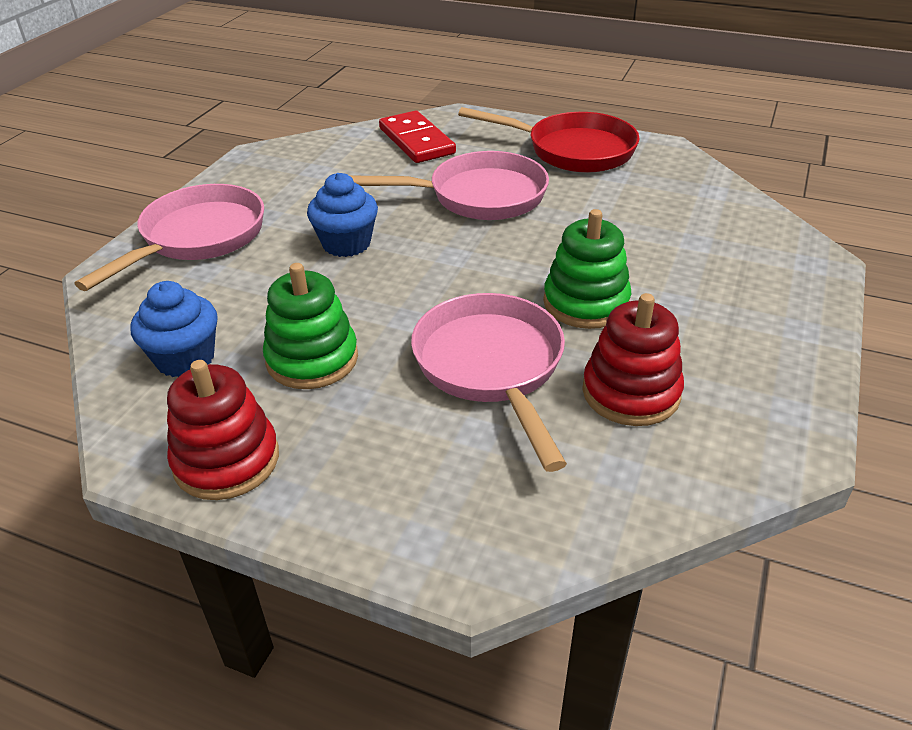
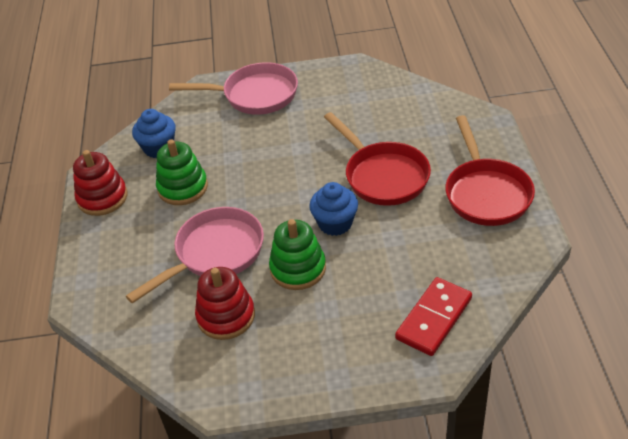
camera: 65 degrees right, 5 degrees up
blue cupcake [307,173,378,257] -> blue cupcake moved to [309,182,358,236]
pink pan [349,151,549,220] -> red pan [324,112,431,206]
red domino [379,111,456,163] -> red domino moved to [395,277,472,356]

